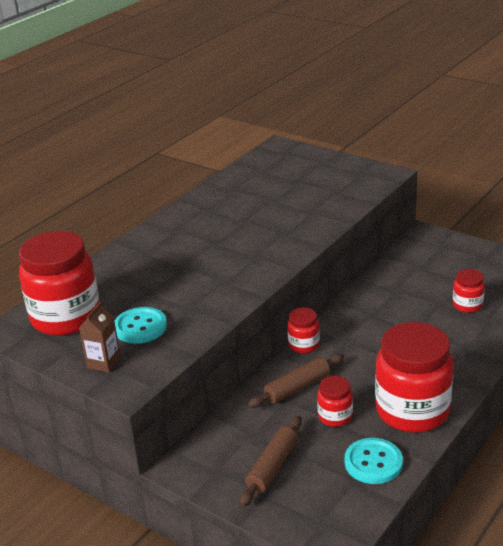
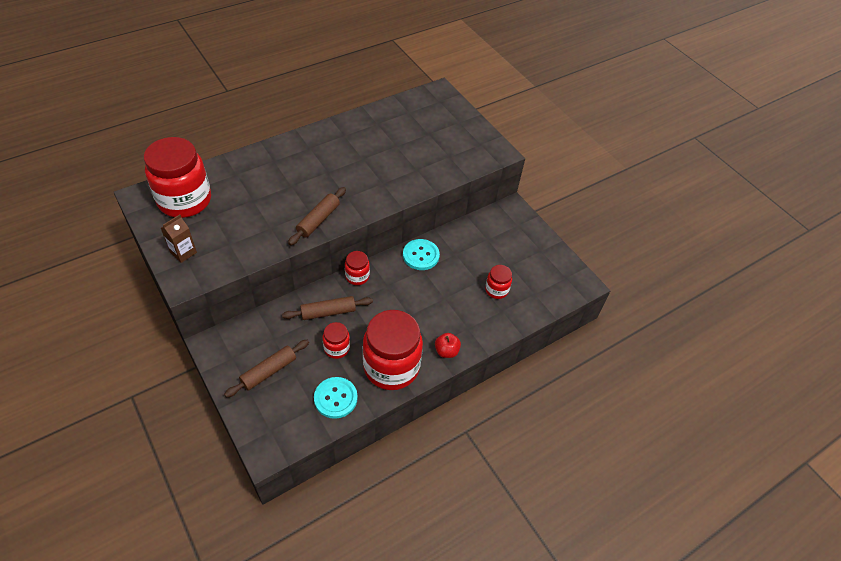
camera: 15 degrees right, 20 degrees up
turquoise button [115,307,167,344] -> turquoise button moved to [403,239,440,270]
none -> brown rolling pin [288,187,346,245]
none -> red apple [435,333,461,358]

